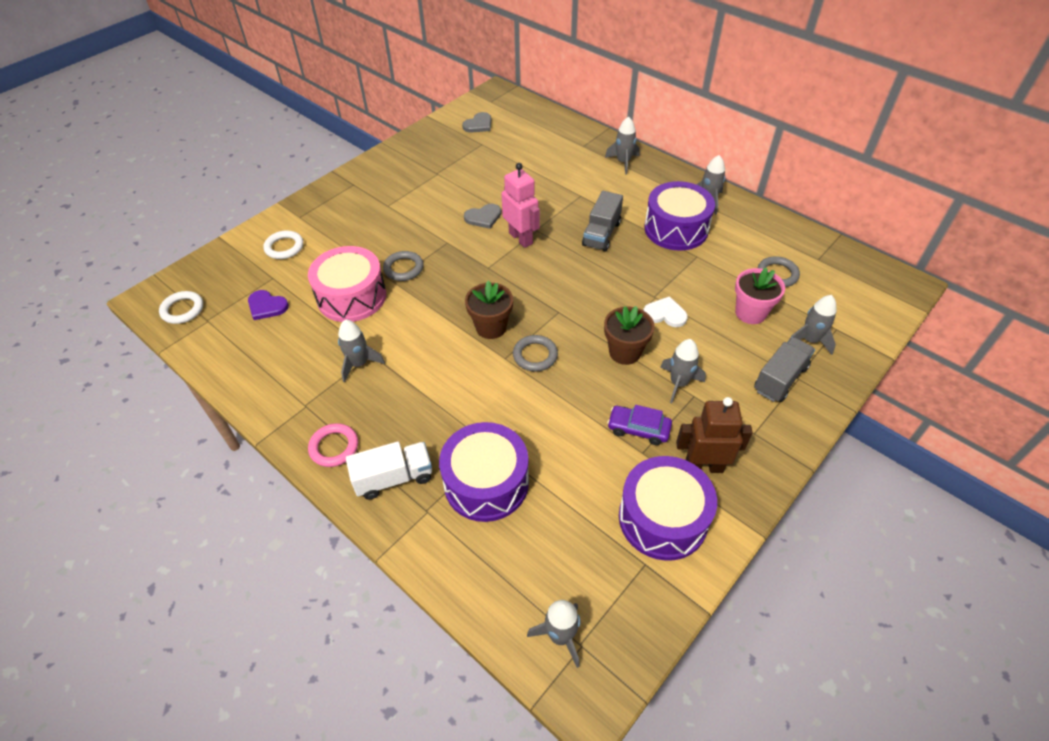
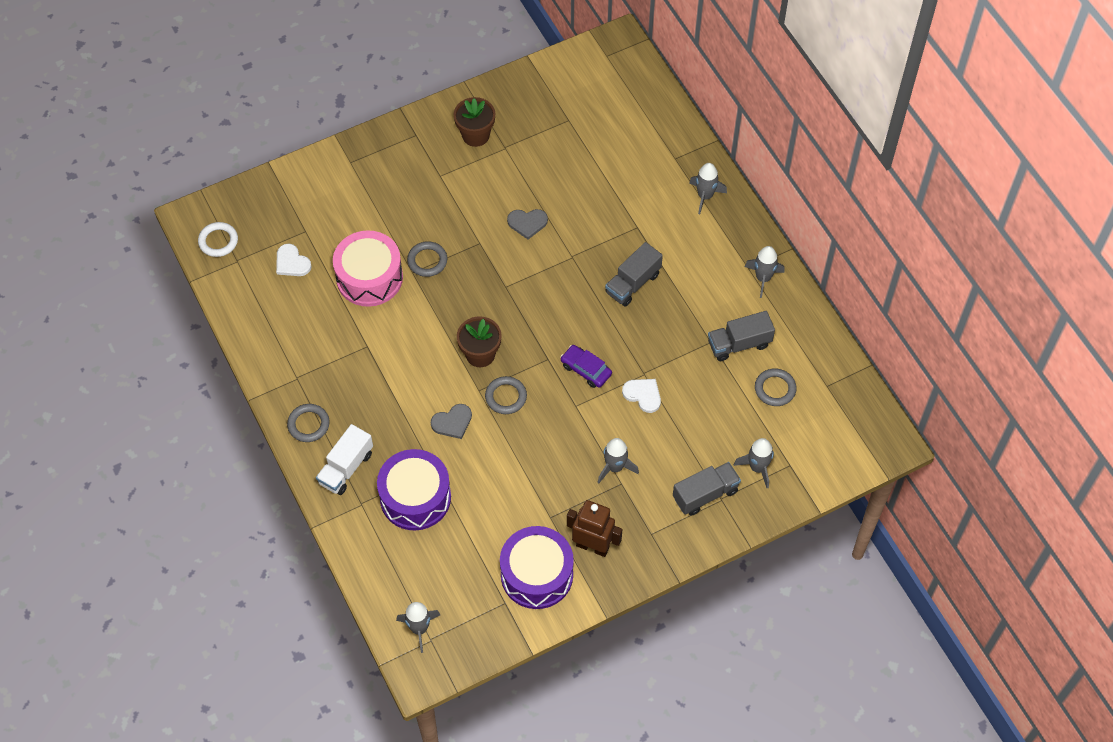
camera: 20 degrees right, 10 degrees up
purple heart [248,290,289,320] -> white heart [276,243,312,276]
white ring [263,231,303,259] -> none
pink ring [308,423,358,467] -> grey ring [287,404,330,442]
grey rocket [338,320,385,382] -> none
white truck [346,442,432,500] -> white truck turned 120 degrees clockwise [316,424,373,495]
grey heart [462,112,491,133] -> grey heart moved to [431,404,472,439]
pink robot [502,163,540,248] -> none
brown flower pot [604,306,655,365] -> brown flower pot moved to [454,97,495,147]
purple car [607,405,672,445] -> purple car moved to [560,345,612,388]
purple drum [644,181,715,251] -> none
pink flower pot [735,268,785,324] -> none
none -> grey truck [708,311,775,361]

